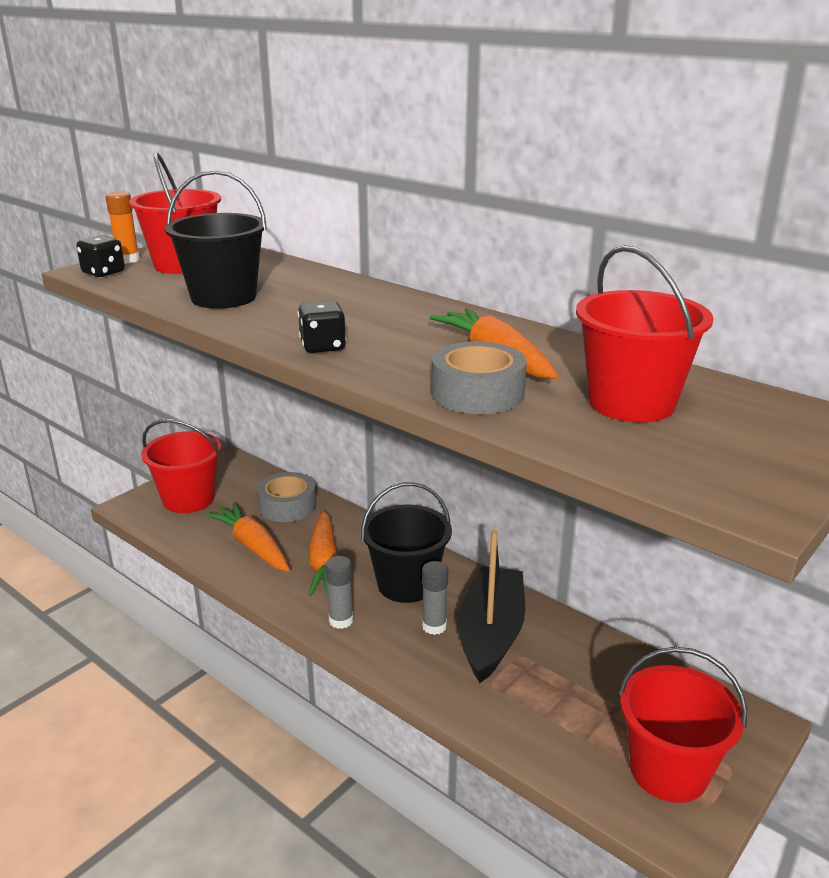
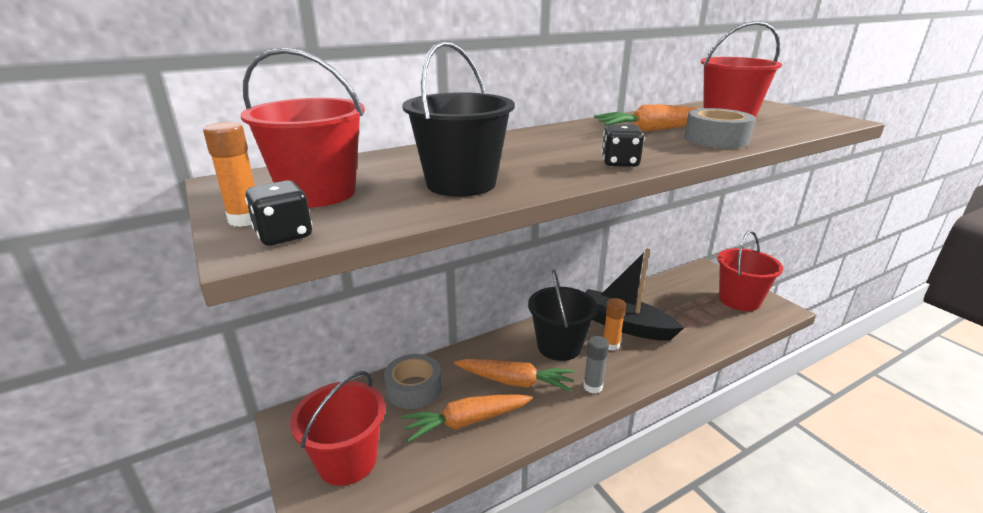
camera: 70 degrees left, 0 degrees up
grey glue stick [422,561,448,635] -> orange glue stick [604,298,626,351]

